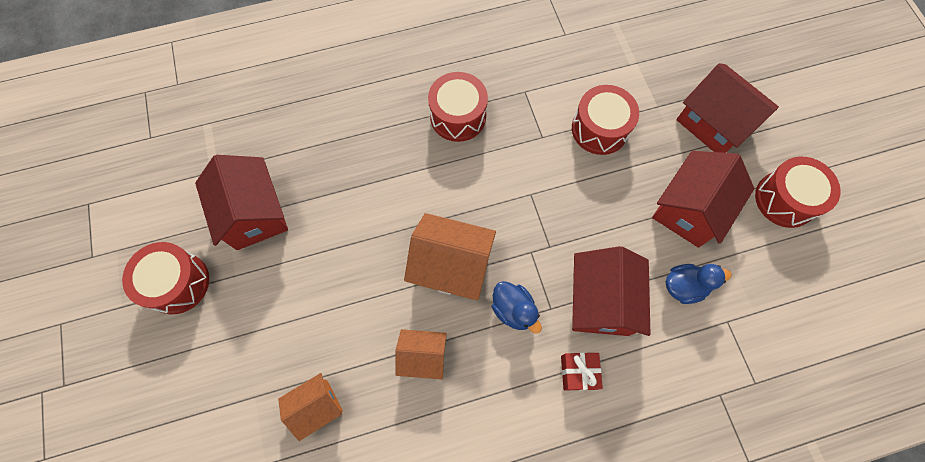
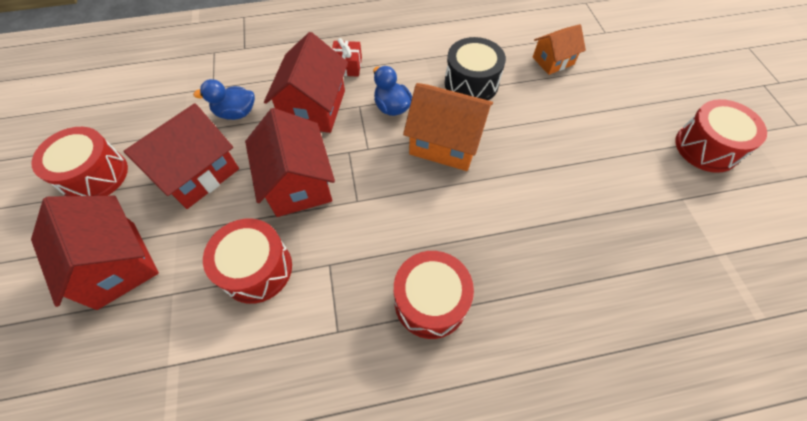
camera: 175 degrees left, 10 degrees down
red house [195,155,288,250] -> red house moved to [245,108,335,217]
orange house [396,329,447,379] -> black drum [445,37,506,100]

